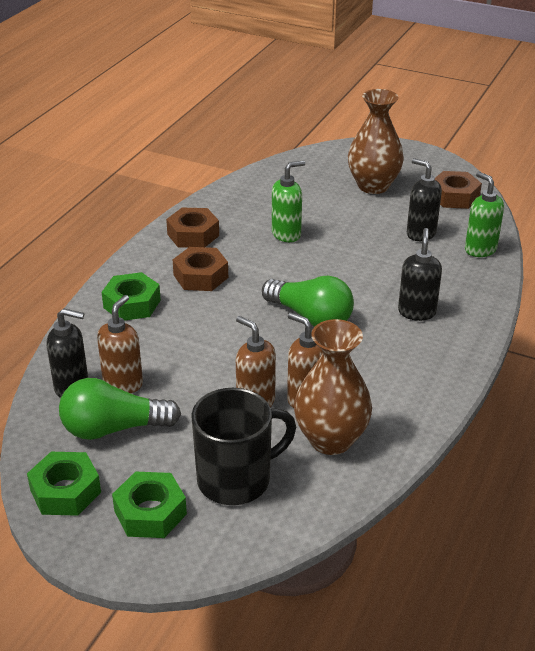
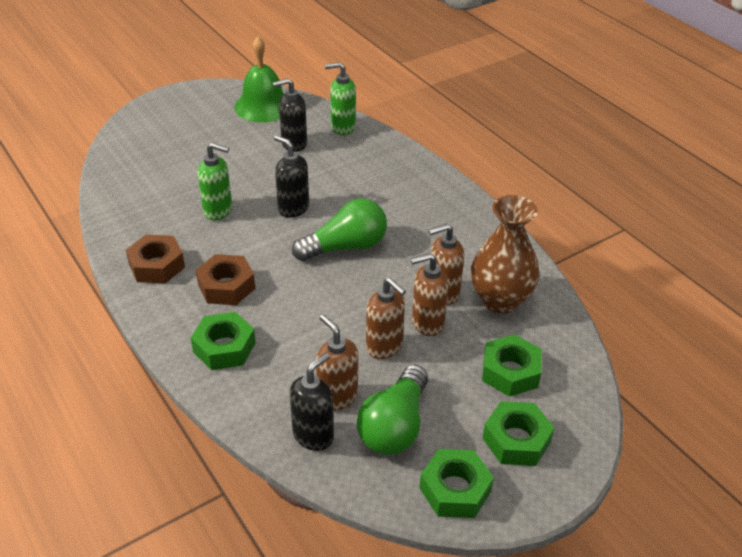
camera: 60 degrees left, 5 degrees up
black mug [191,388,296,505] -> green nut [482,334,542,397]
green soap dispenser [272,160,305,242] -> green soap dispenser turned 105 degrees clockwise [197,143,232,220]
brown vase [348,89,404,194] -> none
black soap dispenser [398,228,442,321] -> black soap dispenser moved to [274,135,309,218]
brown nut [435,171,482,209] -> green bell [234,37,284,123]
none -> brown soap dispenser [366,278,406,359]

